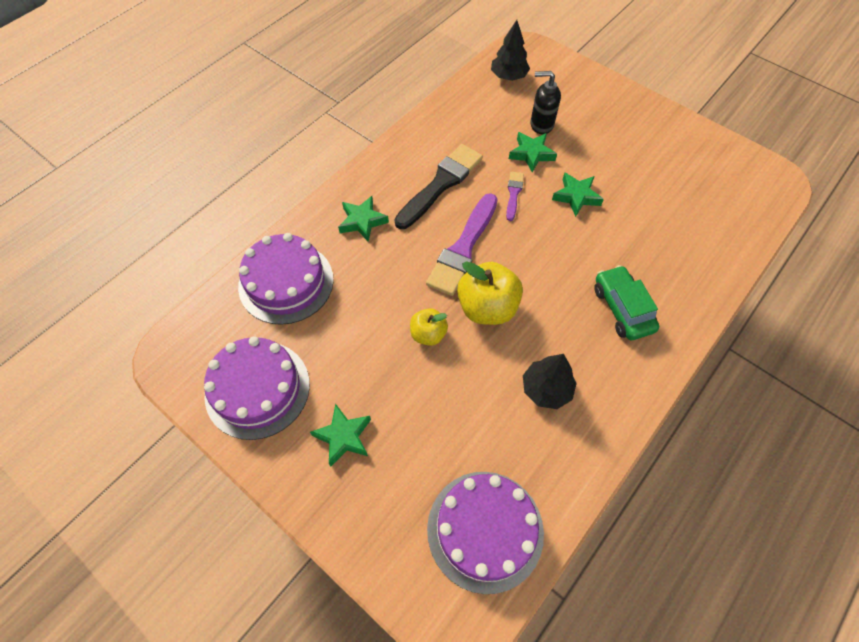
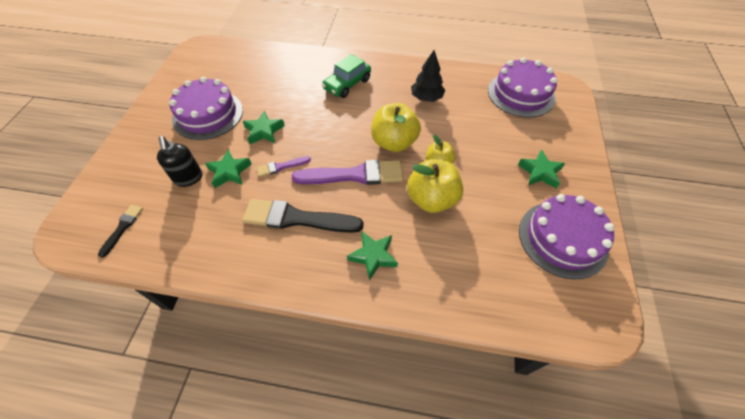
camera: 120 degrees left, 5 degrees down
purple cake [238,233,334,325] -> purple cake moved to [169,77,243,140]
black tree [491,20,530,81] -> black brush [98,205,143,258]
none -> yellow apple [407,159,463,213]

